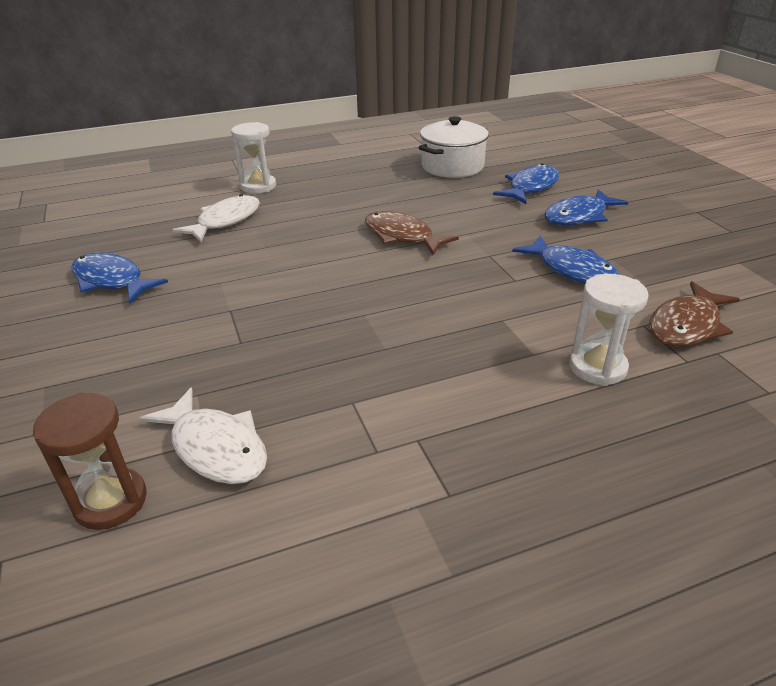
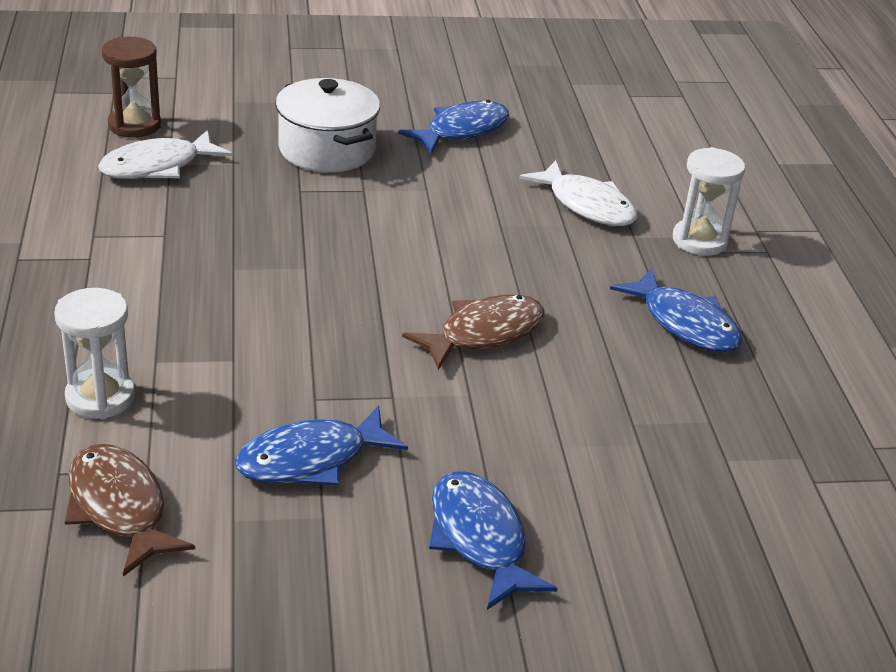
camera: 100 degrees right, 0 degrees up
white pot [419,116,489,178] -> white pot moved to [275,78,380,172]
blue fish [493,164,559,204] -> blue fish moved to [610,268,742,352]

